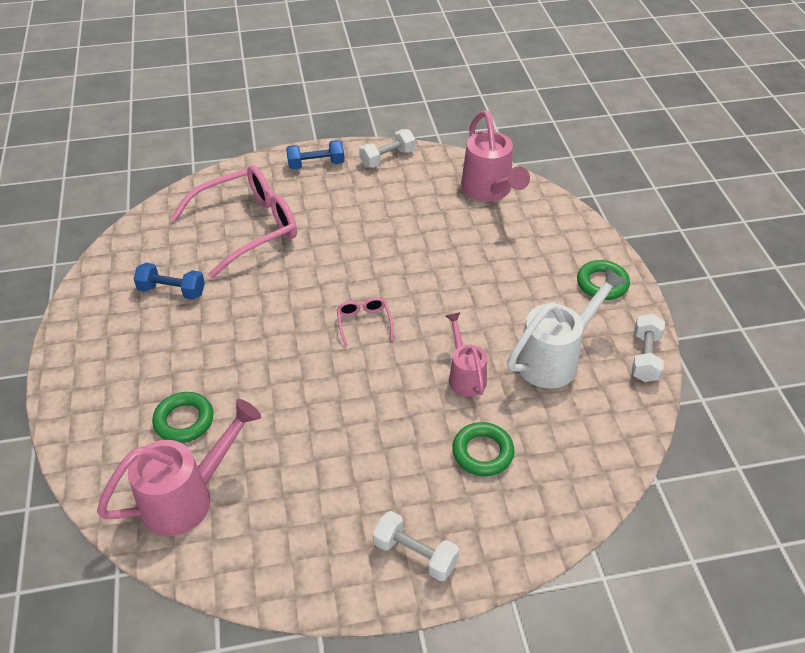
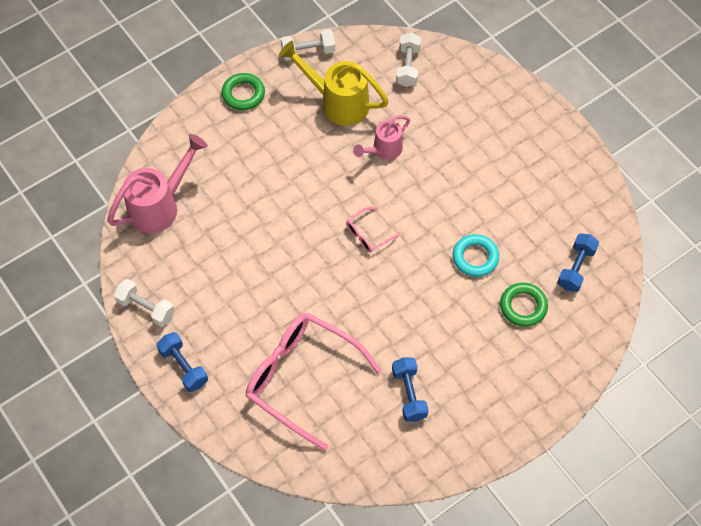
camera: 115 degrees left, 15 degrees up
pink watering can [97,399,261,536] -> blue dumbbell [557,234,599,292]
white dumbbell [373,511,459,581] -> white dumbbell moved to [396,33,421,87]
green ring [452,422,515,476] -> none
white watering can [507,267,627,389] -> yellow watering can [279,41,389,126]
none -> turquoise ring [453,234,499,277]

